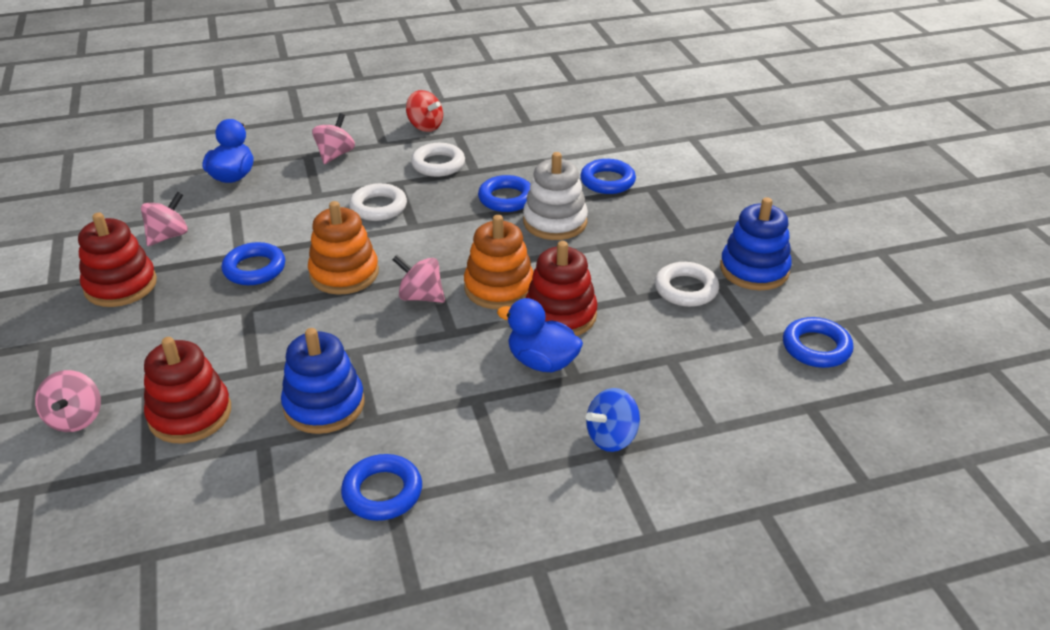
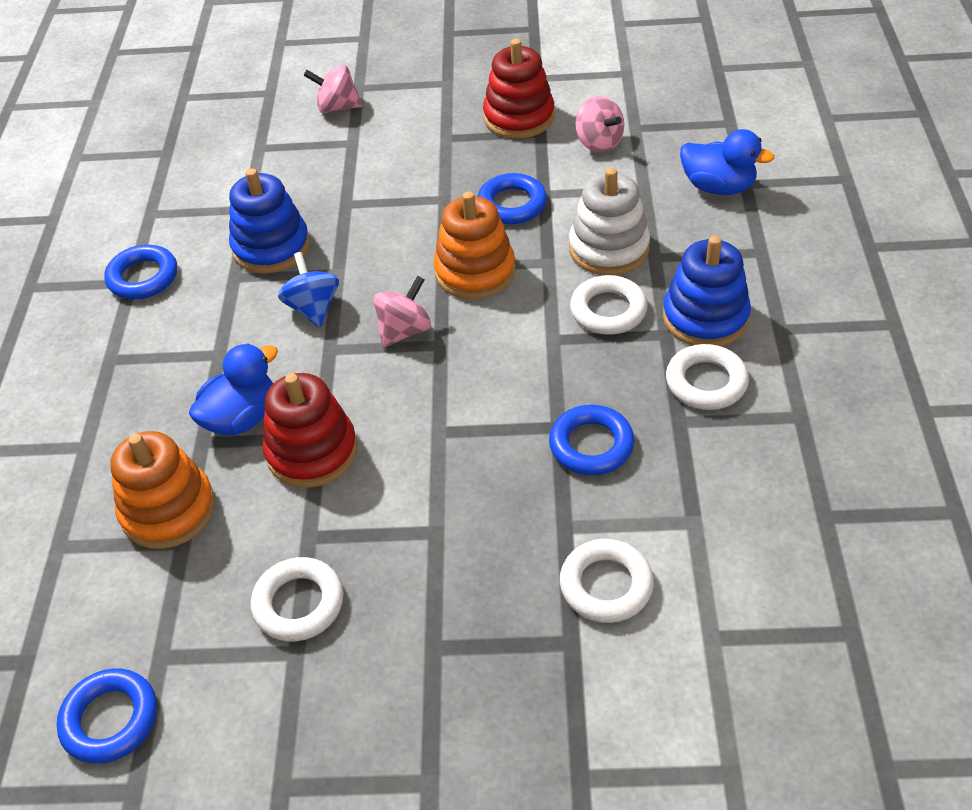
camera: 110 degrees right, 10 degrees up
red stacking toy [144,337,231,443] -> none
pink spinning top [312,113,355,164] -> none
red spinning top [406,90,443,132] -> none
orange stacking toy [464,215,533,309] -> orange stacking toy moved to [110,431,215,549]
white stacking toy [523,152,588,240] -> white stacking toy moved to [569,168,650,275]
blue ring [580,159,636,194] -> white ring [560,539,654,623]
blue spinning top [586,388,640,452] -> blue spinning top moved to [278,252,339,327]
blue stacking toy [720,197,792,290] -> blue stacking toy moved to [663,236,751,346]

